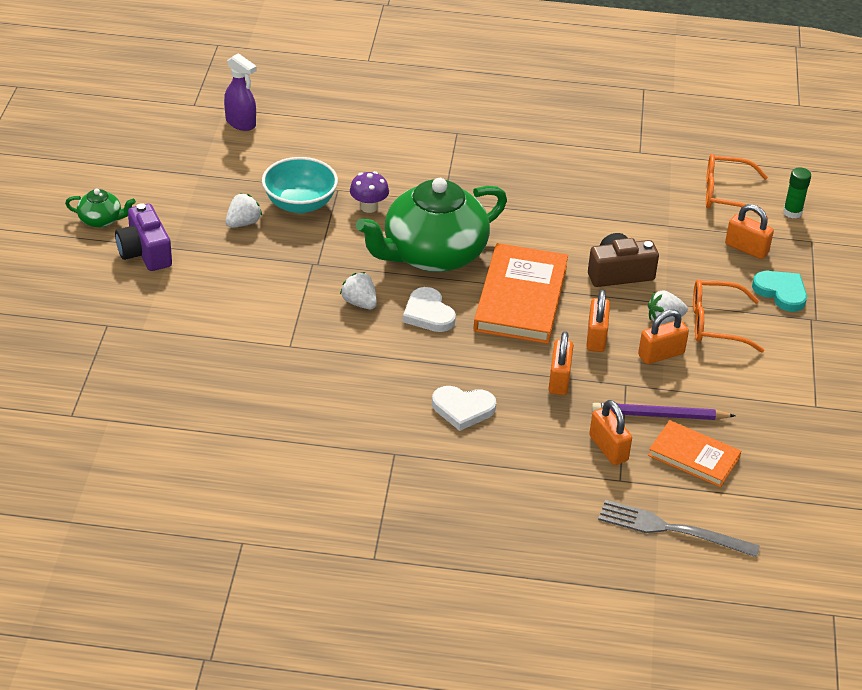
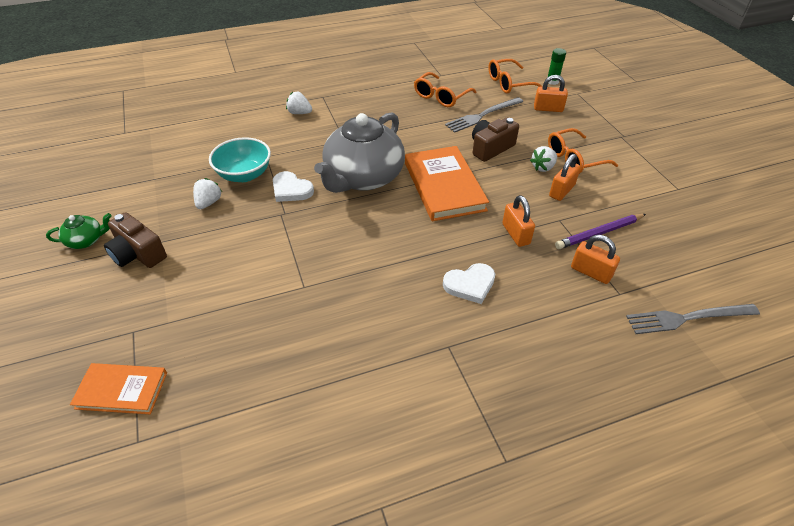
camera: 25 degrees left, 5 degrees up
purple camera [115,203,172,271] -> brown camera [104,212,167,268]
purple spray bottle [224,53,257,131] -> none
white strawberry [340,272,377,309] -> white strawberry moved to [286,92,312,114]
purple mushroom [350,171,389,213] -> none
green teapot [356,178,507,272] -> grey teapot [314,112,405,193]
white heart [403,287,456,332] -> white heart moved to [273,171,314,202]
orange padlock [586,290,610,352] -> none
orange book [648,420,741,487] -> orange book moved to [70,363,167,414]
turquoise heart [752,271,807,312] -> none
none -> orange glasses [414,72,476,107]
none -> grey fork [445,97,523,133]

